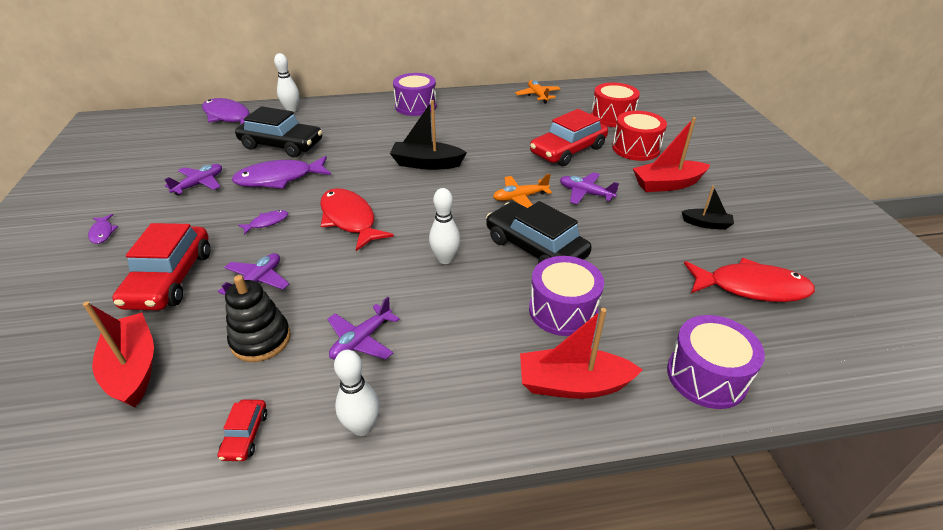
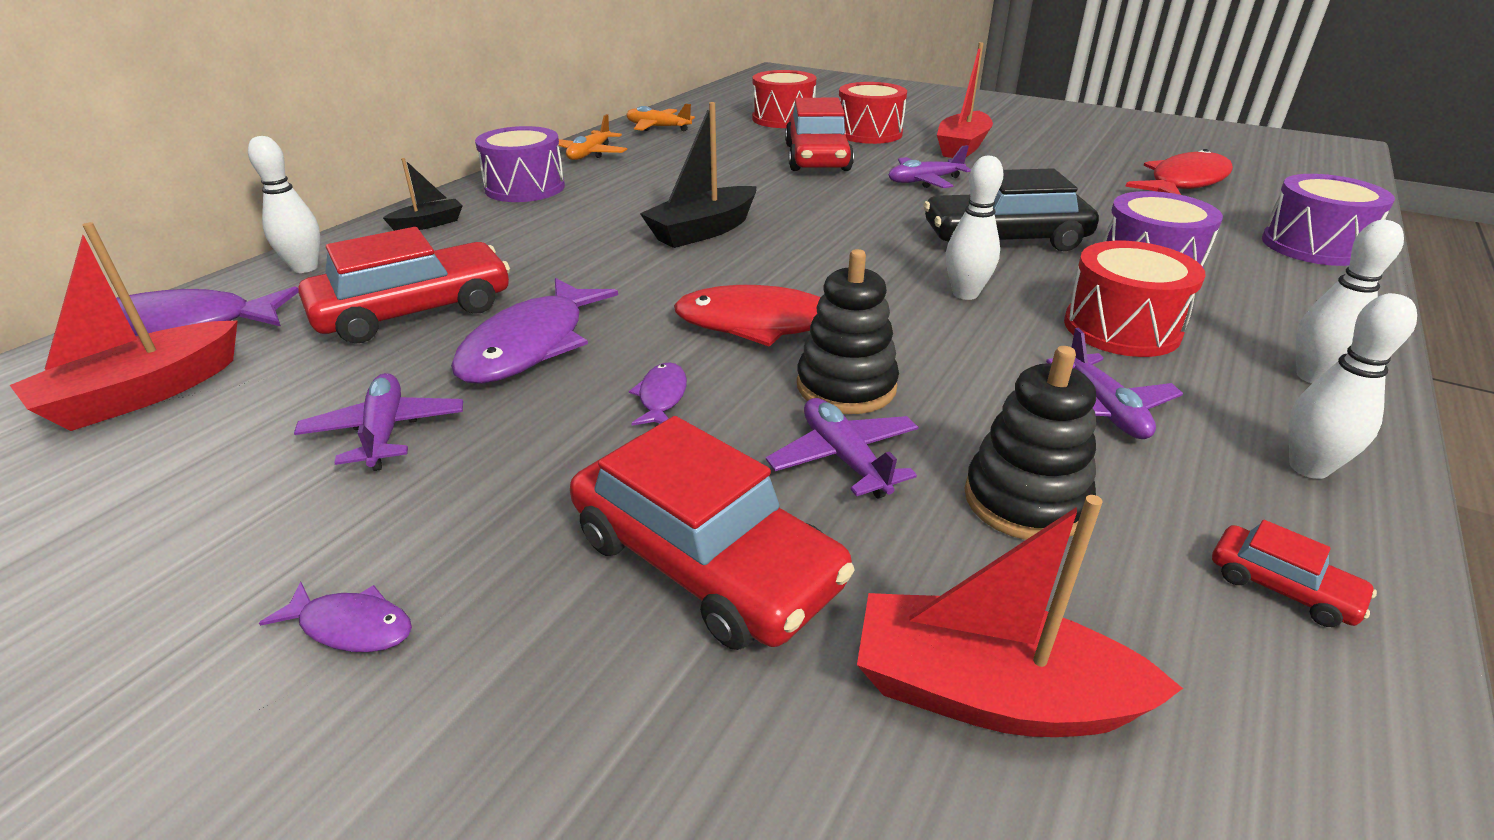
camera: 50 degrees left, 5 degrees down
black car [235,106,322,157] -> red car [299,227,510,344]
orange plane [493,174,552,208] -> orange plane moved to [558,114,627,160]
red boat [520,308,643,399] -> red boat moved to [10,222,238,431]
black boat [682,185,734,230] -> black boat moved to [383,158,463,231]
none -> black stacking toy [797,249,899,414]
none -> red drum [1064,241,1206,357]
none -> white bowling pin [1296,220,1404,383]

